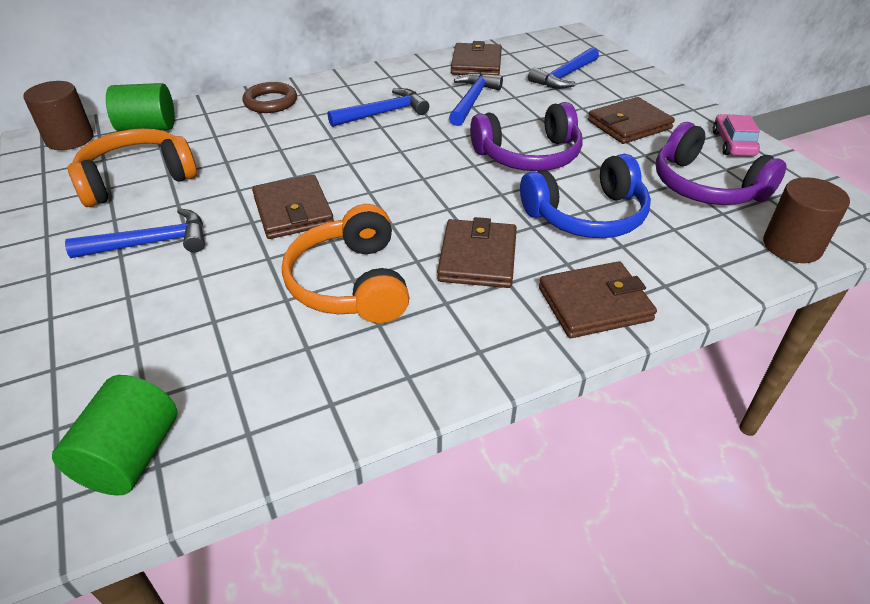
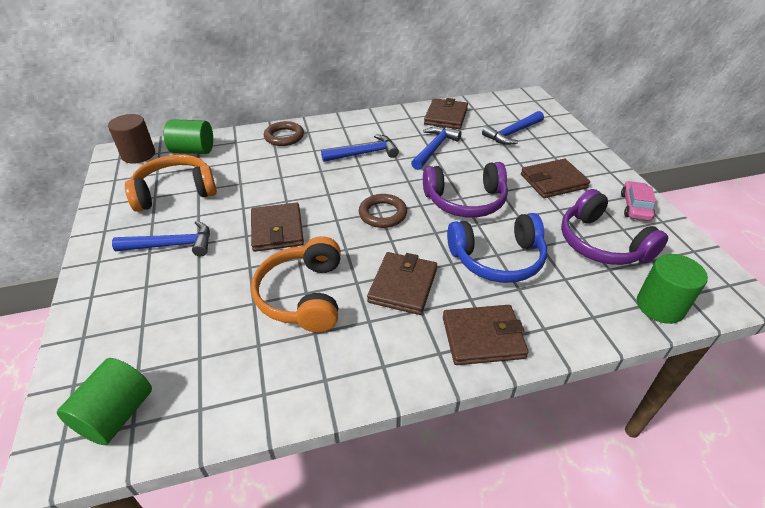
camera: 10 degrees right, 0 degrees up
brown cylinder [763,177,850,263] -> green cylinder [637,254,708,324]
none -> brown ring [359,194,407,228]

